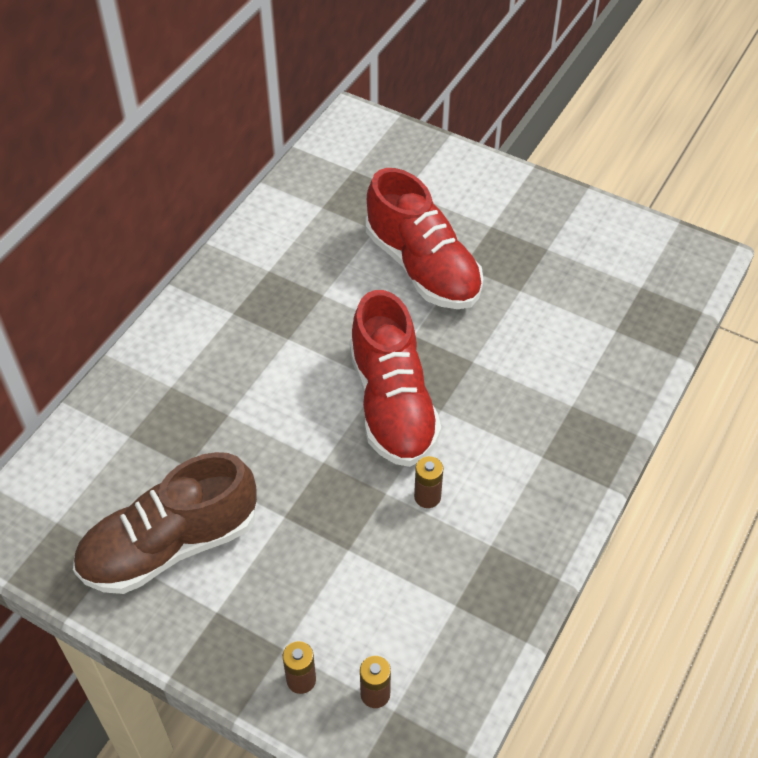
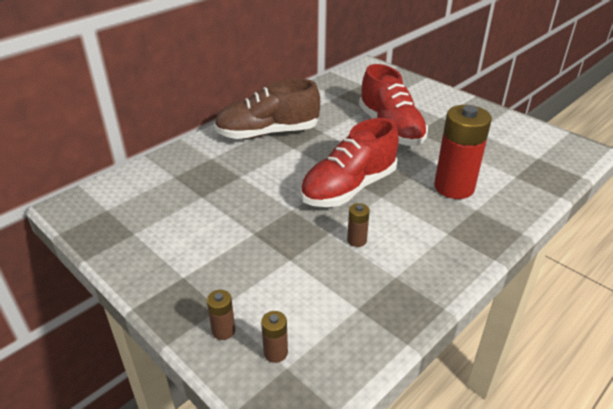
camera: 15 degrees right, 15 degrees down
brown shoe [73,452,257,594] -> brown shoe moved to [214,78,320,139]
red shoe [350,290,441,467] -> red shoe turned 45 degrees clockwise [300,118,399,207]
none -> red battery [434,105,492,199]

